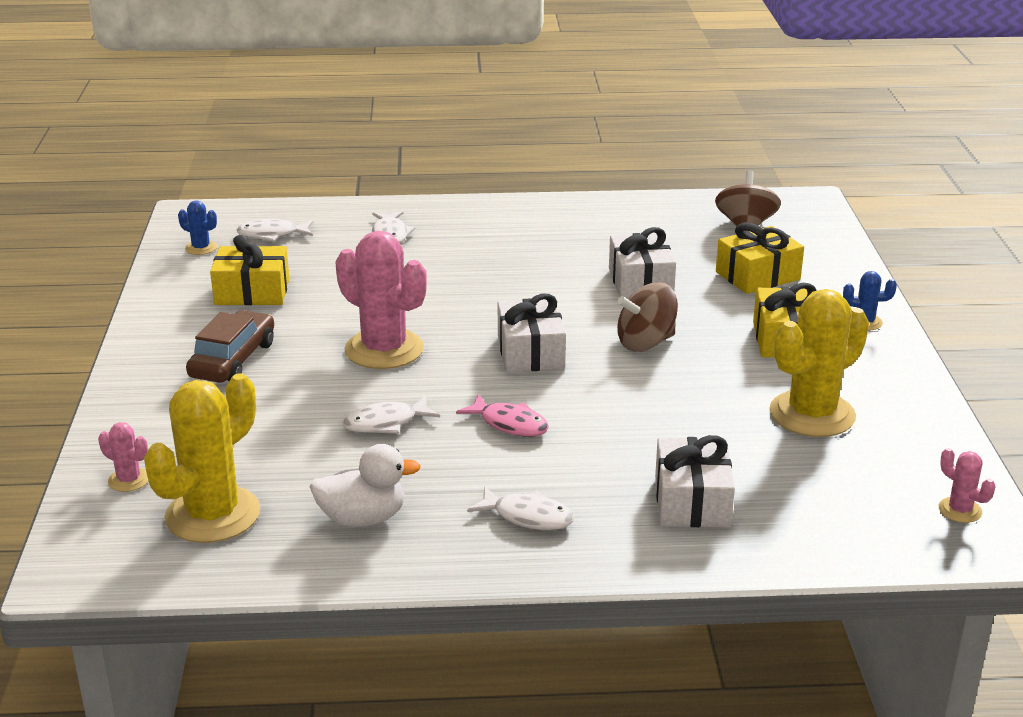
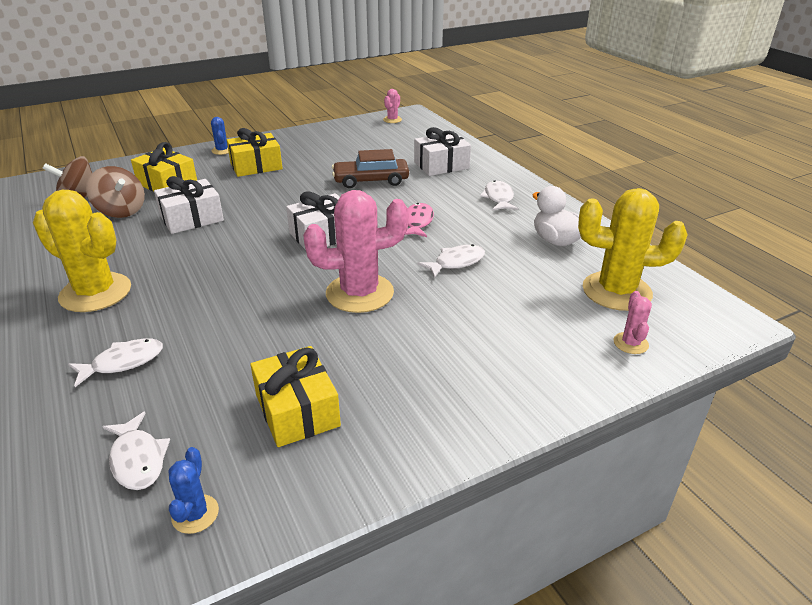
camera: 115 degrees left, 5 degrees up
brown car [186,310,274,383] -> brown car moved to [332,149,409,188]
pink cactus [335,231,427,369] -> pink cactus turned 60 degrees clockwise [303,190,409,313]
white fish [342,396,440,434] -> white fish turned 75 degrees counterclockwise [417,244,485,278]
brown spinning top [617,282,678,352] -> brown spinning top moved to [86,166,145,218]
yellow cactus [770,289,869,437] -> yellow cactus moved to [33,190,131,312]

